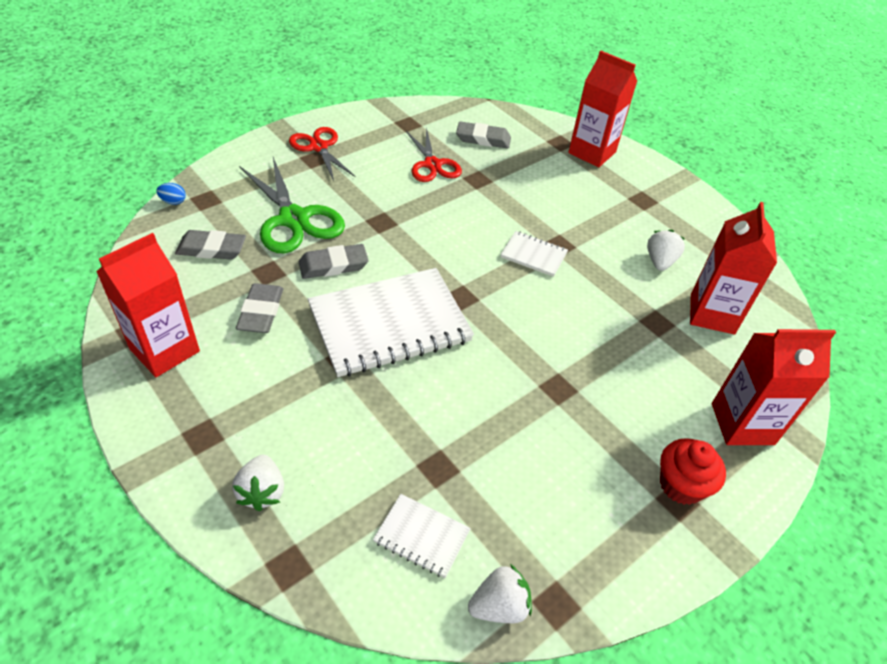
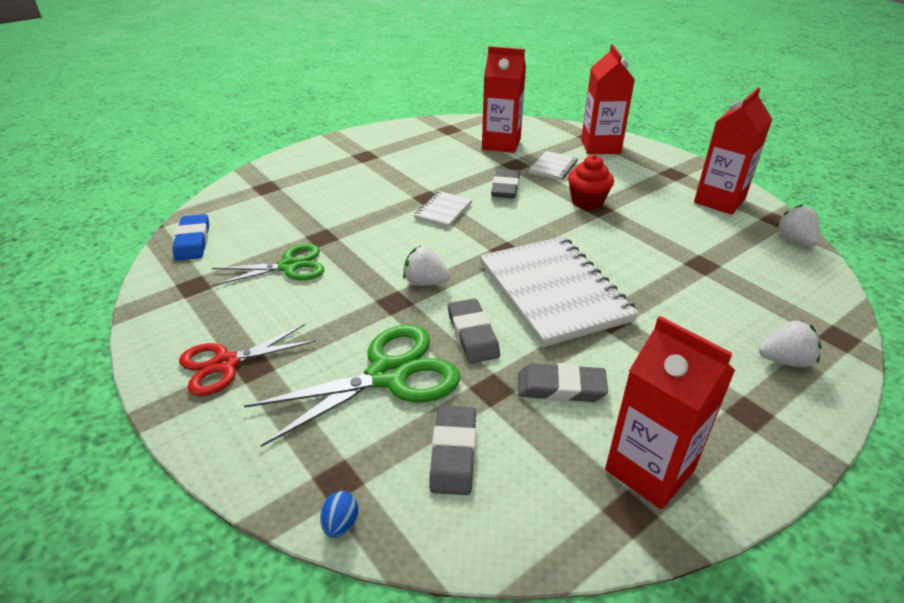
camera: 85 degrees left, 10 degrees down
white notebook [373,494,471,578] -> white notebook moved to [529,151,578,180]
red scissors [406,127,462,182] -> green scissors [212,244,324,286]
grey eraser [456,121,511,149] -> grey eraser moved to [491,169,520,199]
red carton [568,51,637,167] -> red carton moved to [694,88,772,215]
white strawberry [647,230,685,271] -> white strawberry moved to [403,246,451,286]
red cupcake [660,438,726,505] -> red cupcake moved to [568,155,614,210]
none -> blue eraser [173,214,209,261]

